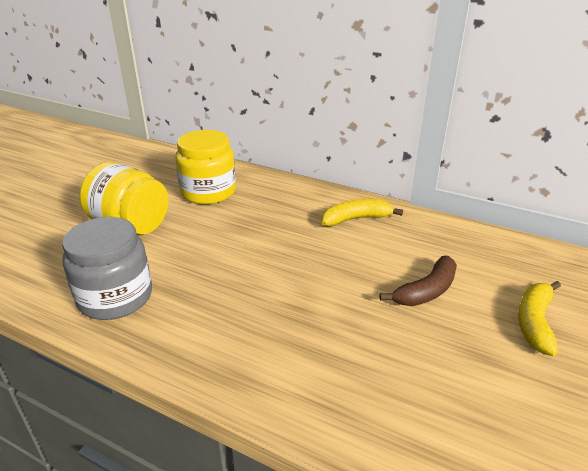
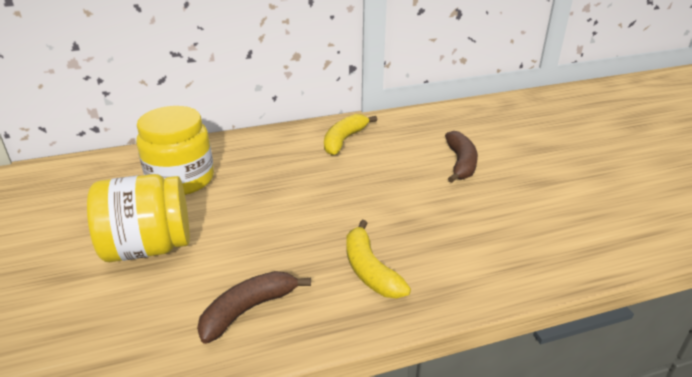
camera: 45 degrees left, 0 degrees up
grey jar [62,217,152,320] -> brown banana [197,271,311,344]
yellow banana [518,281,561,356] -> yellow banana moved to [346,220,411,298]

